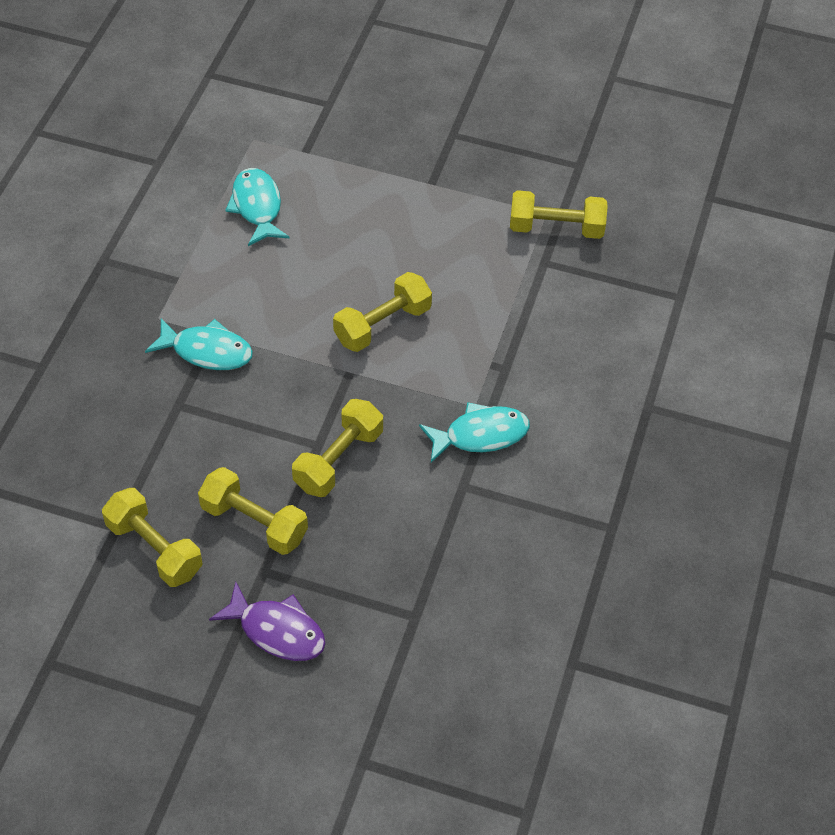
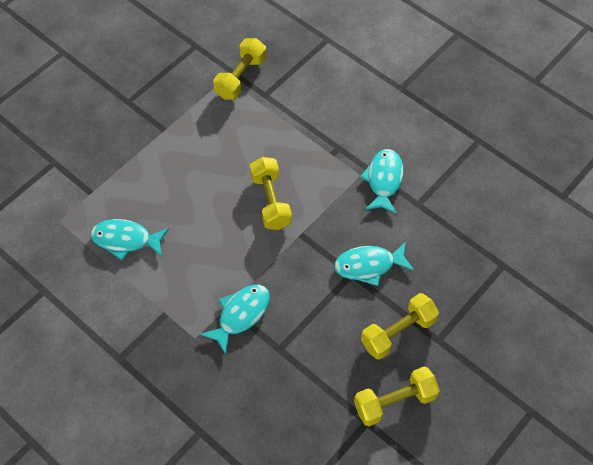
camera: 65 degrees left, 5 degrees up
purple fish [209,582,326,661] -> none
yellow dumbbell [292,399,383,497] -> turquoise fish [334,242,414,286]

